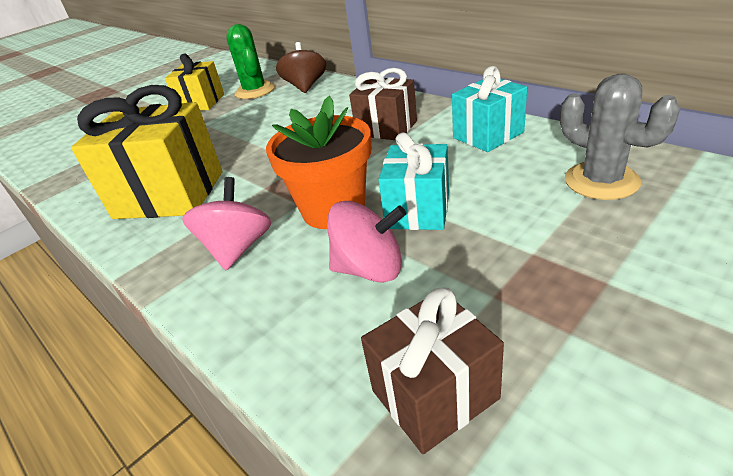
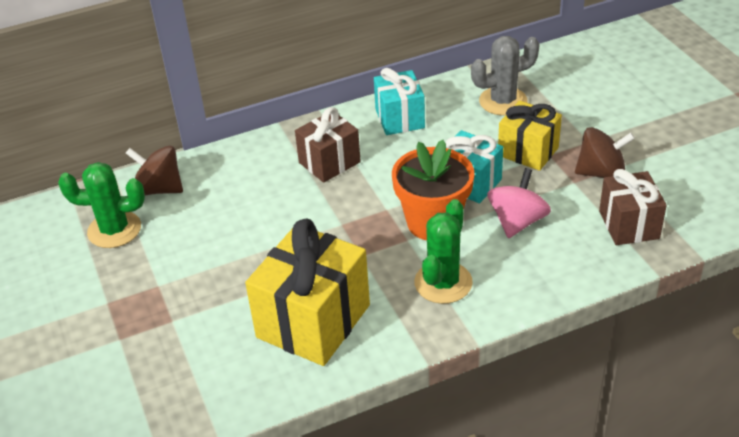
camera: 70 degrees left, 5 degrees up
yellow gift [165,53,224,111] -> yellow gift moved to [498,100,562,171]
pink spinning top [182,177,271,270] -> green cactus [414,199,473,304]
none -> brown spinning top [575,127,635,178]

